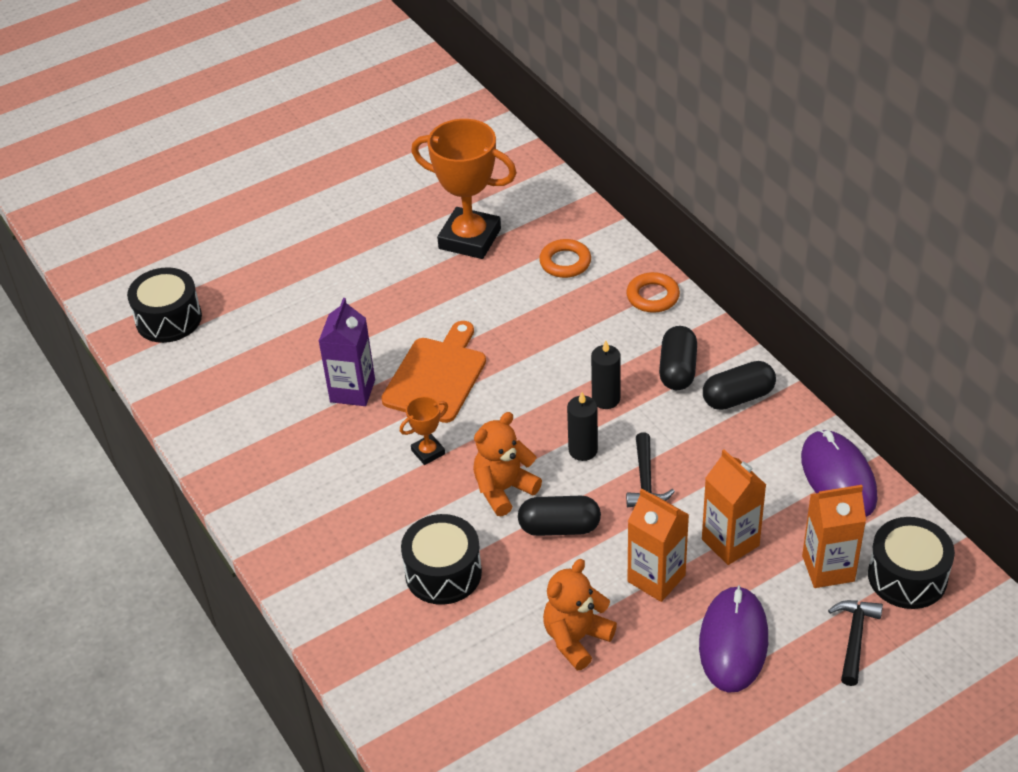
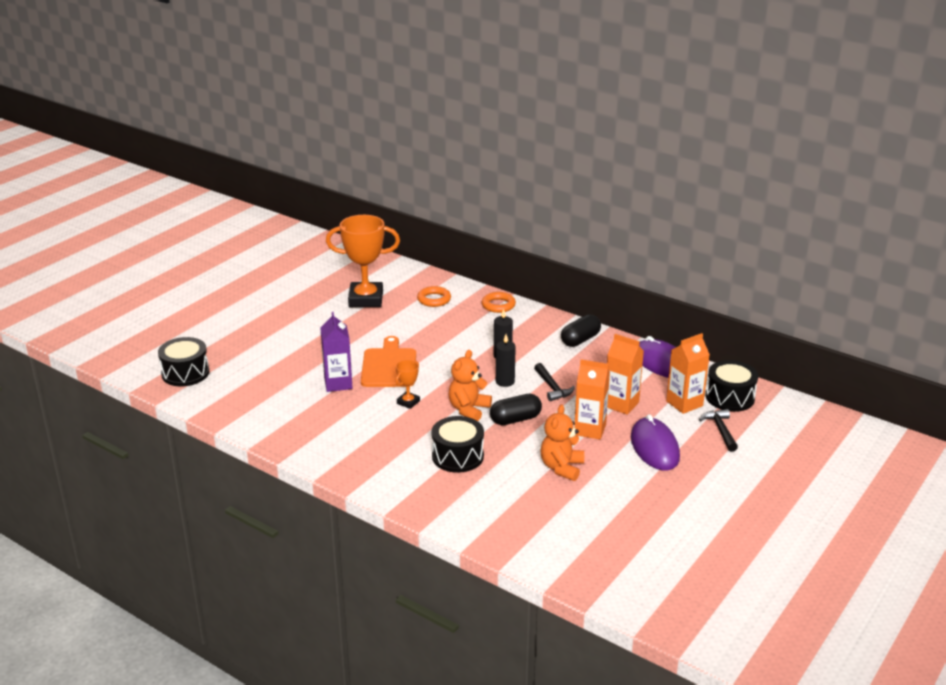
camera: 25 degrees left, 15 degrees down
black capsule [659,326,697,390] -> none

